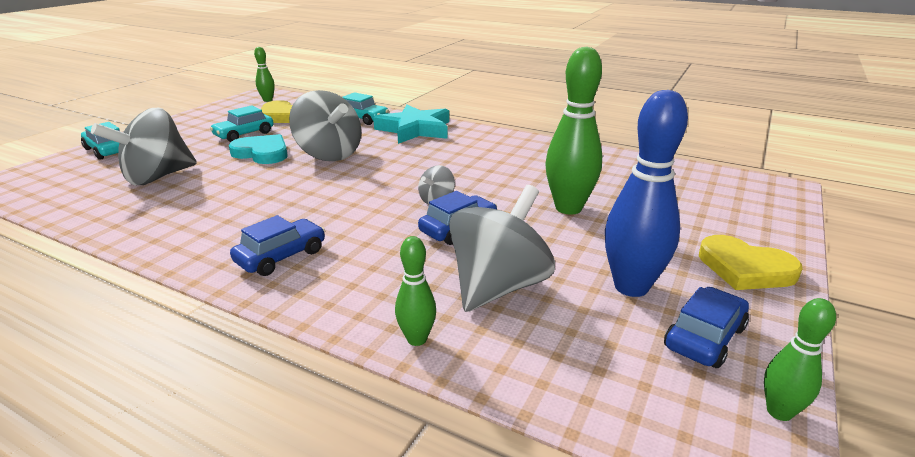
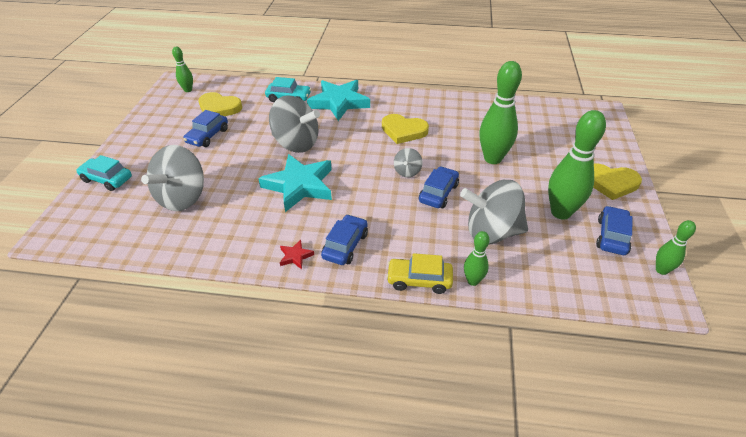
camera: 20 degrees left, 15 degrees up
turquoise car [210,105,274,142] -> blue car [183,110,228,147]
turquoise heart [229,134,288,164] -> none
grey spinning top [449,185,555,312] -> grey spinning top turned 105 degrees counterclockwise [460,180,528,245]
blue bowling pin [605,90,688,297] -> green bowling pin [548,110,606,219]
none -> turquoise star [258,154,332,212]
none -> red star [280,240,314,270]
none -> yellow heart [382,114,429,144]
none -> yellow car [386,253,453,294]

